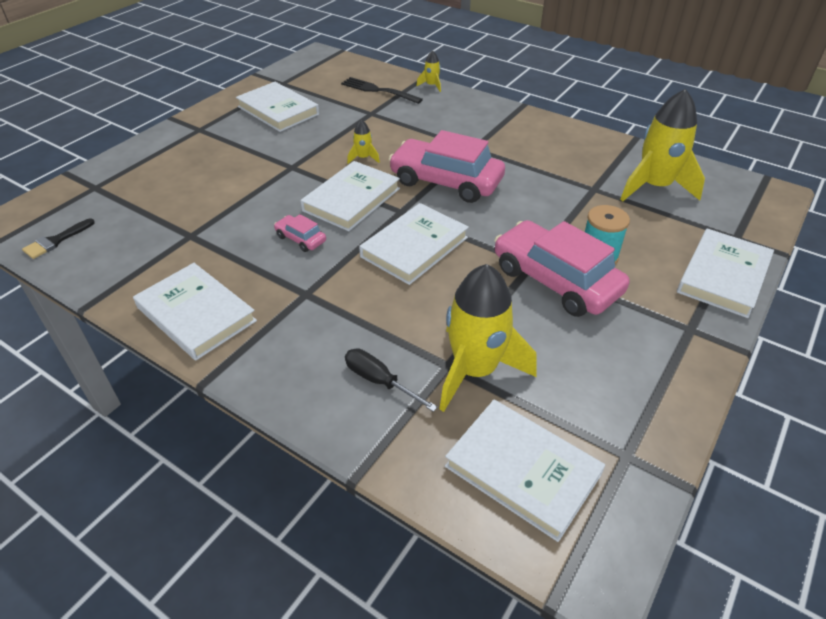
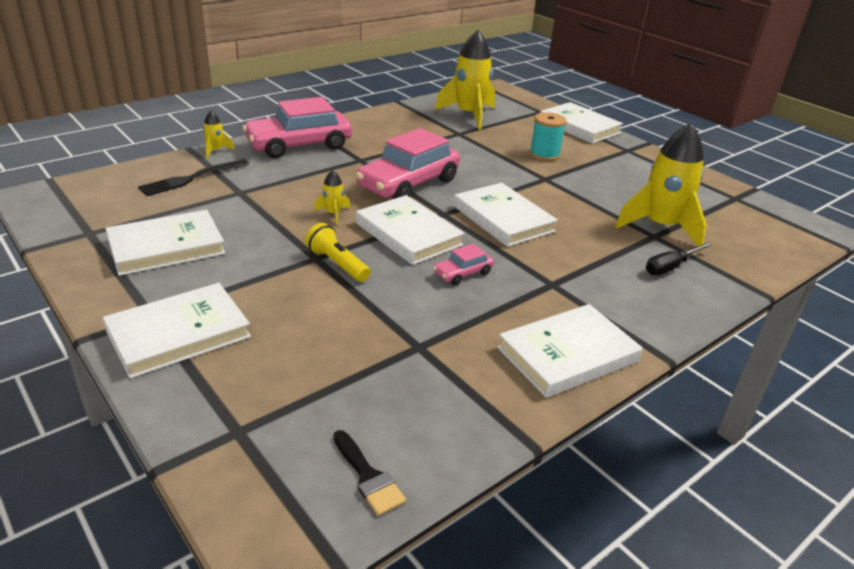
camera: 75 degrees left, 10 degrees down
white book [445,400,605,542] -> white book moved to [103,283,251,379]
pink car [494,220,630,317] -> pink car moved to [242,97,352,158]
none -> yellow flashlight [305,223,371,282]

